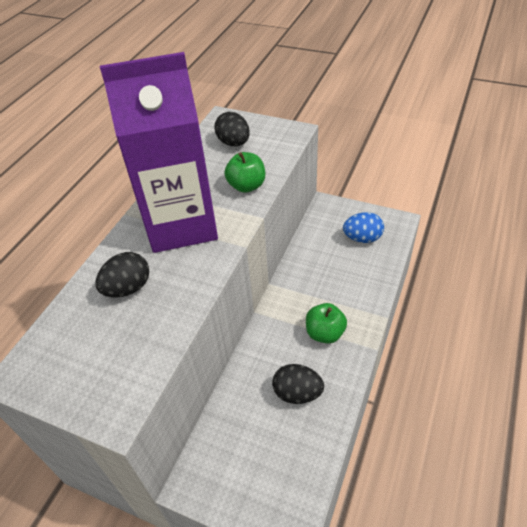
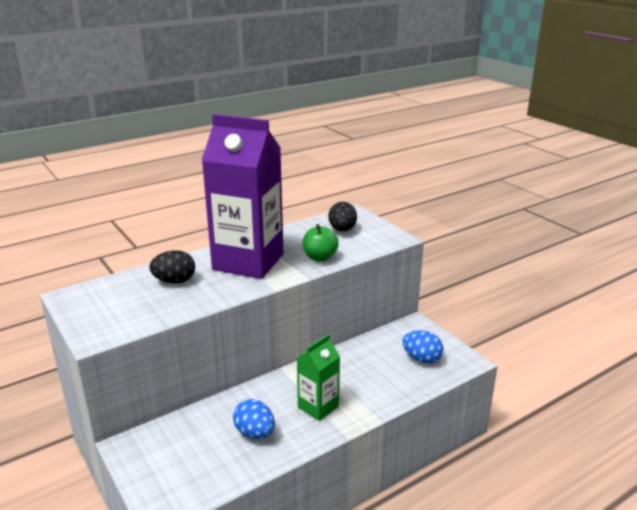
camera: 30 degrees right, 20 degrees down
black egg [272,364,324,404] -> blue egg [233,399,275,439]
green apple [306,303,347,344] -> green carton [297,334,340,421]

